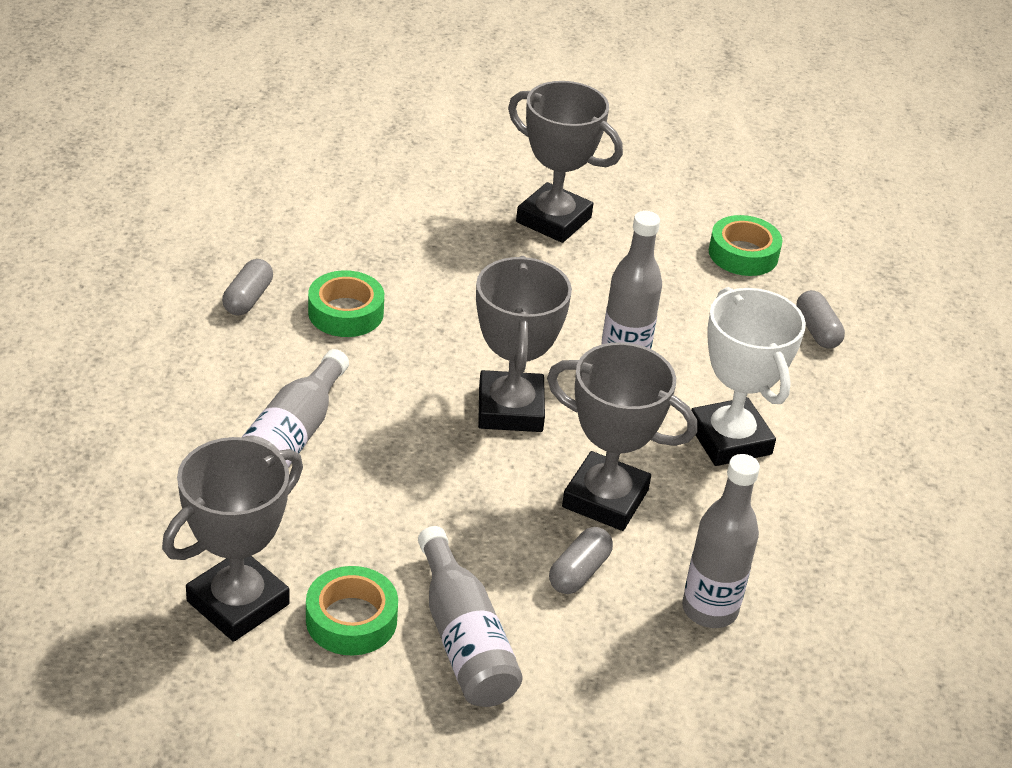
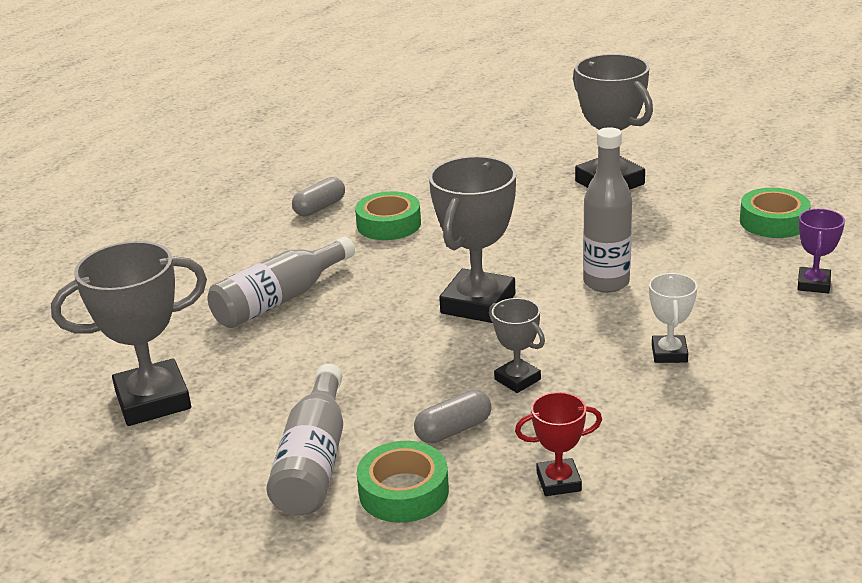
camera: 30 degrees right, 10 degrees down
green tape [306,566,398,656] -> green tape moved to [356,441,449,523]
grey trophy [547,342,697,531] -> grey trophy [489,298,545,393], size x0.52
grey bottle [682,454,760,628] -> red trophy [515,392,602,496]
white trophy [691,287,806,466] -> white trophy [649,273,697,363], size x0.52
grey capsule [796,290,845,349] -> purple trophy [798,209,845,293]

